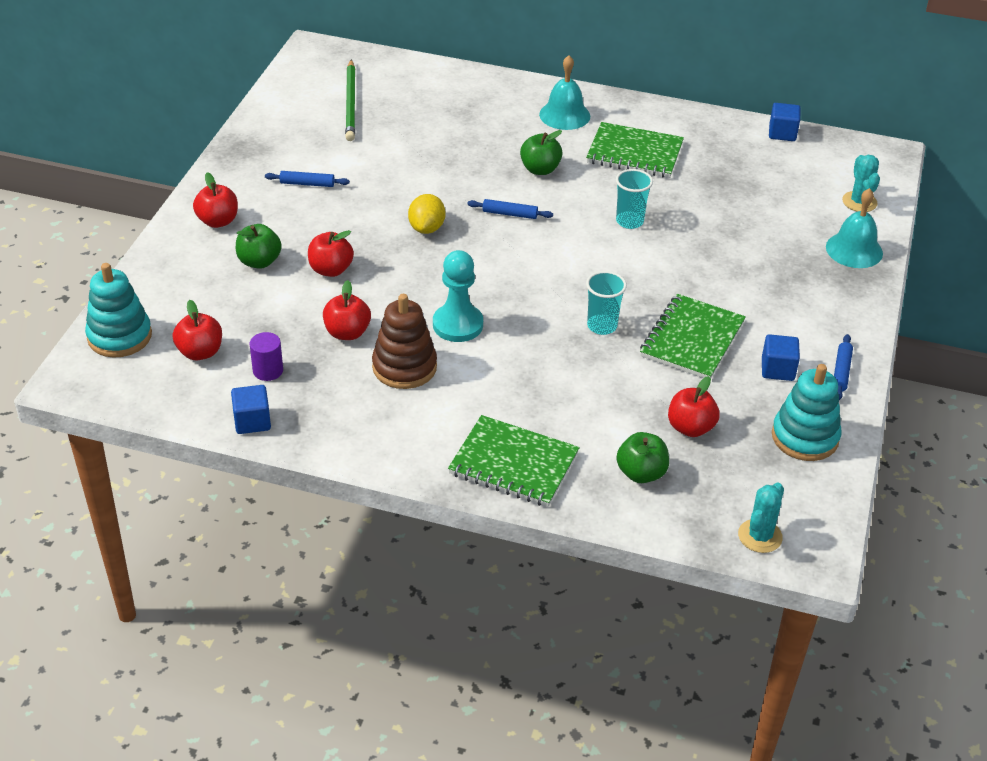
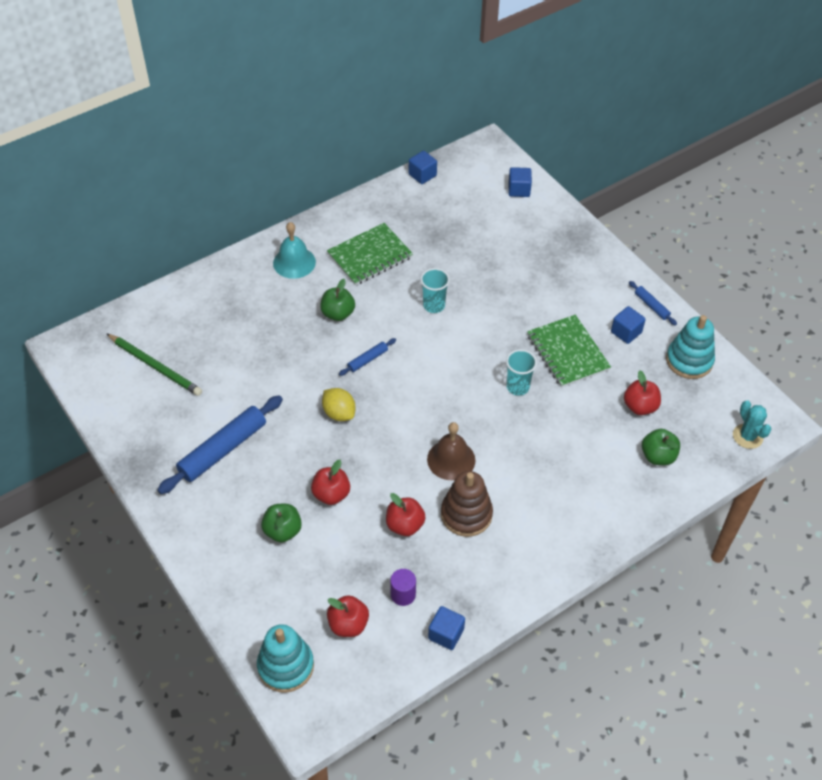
camera: 50 degrees left, 10 degrees up
red apple [193,172,238,228] -> none
blue rolling pin [265,171,350,187] -> blue rolling pin [157,395,283,494], size x2.10
turquoise pawn [433,250,483,342] -> brown bell [427,422,475,480]
green notebook [448,415,580,507] -> none
turquoise bell [826,188,883,268] -> none
turquoise cactus [842,155,880,212] -> blue cube [508,167,532,197]

